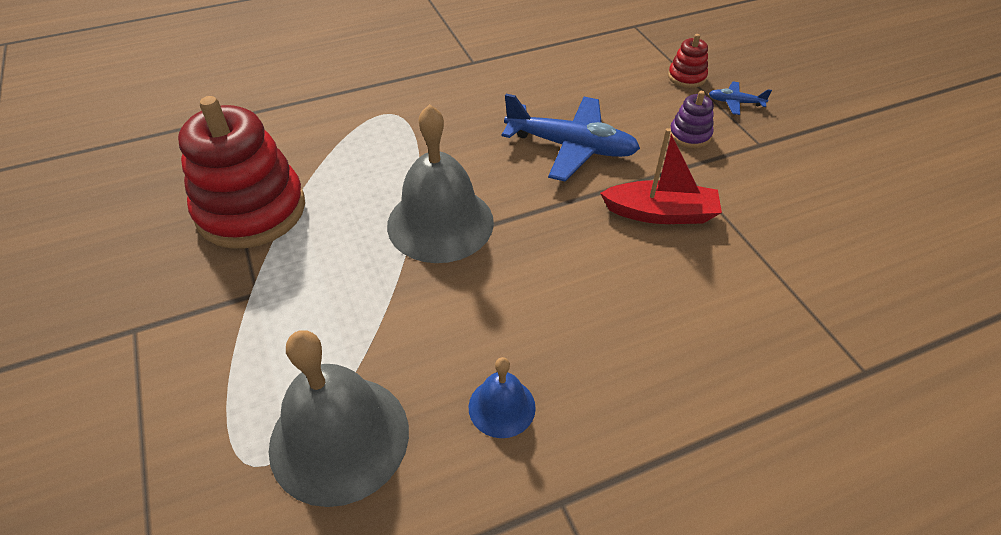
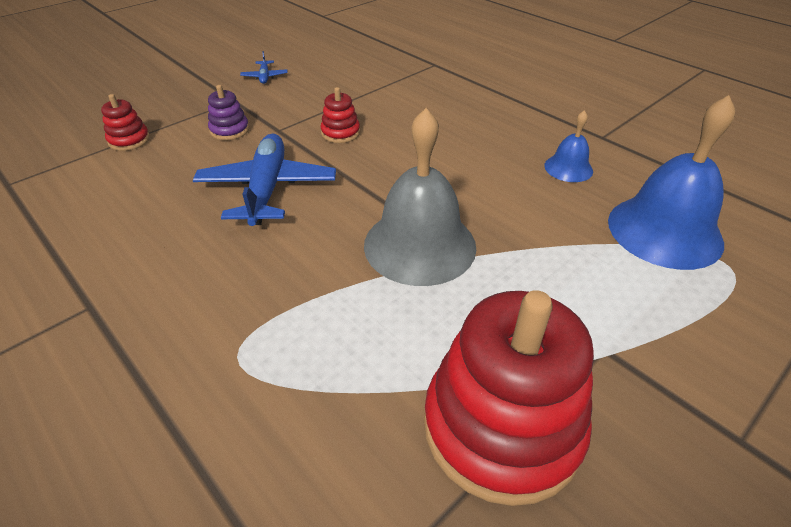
camera: 110 degrees left, 5 degrees down
grey bell [269,330,409,507] -> blue bell [608,95,736,270]
red boat [600,128,722,224] -> red stacking toy [321,87,360,143]
blue plane [709,82,772,115] -> blue plane moved to [240,51,288,84]

